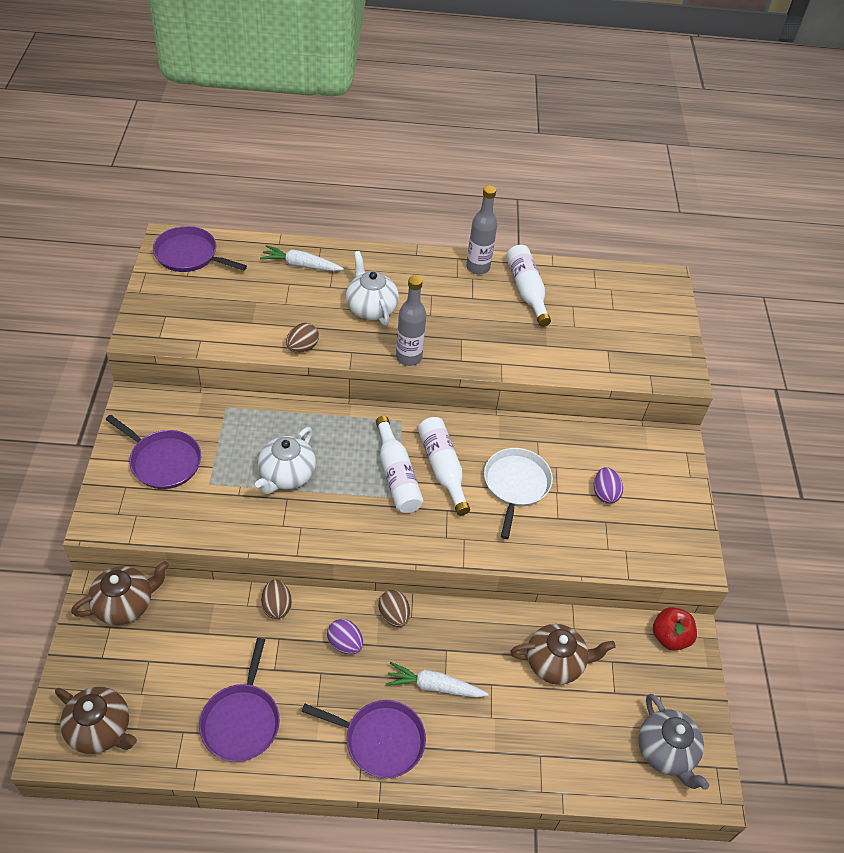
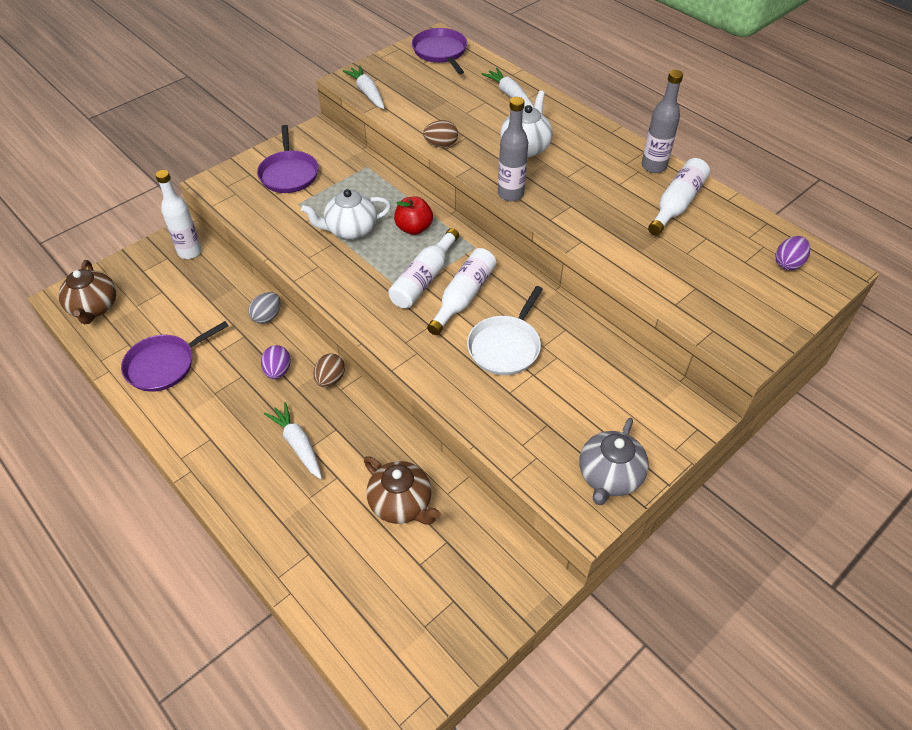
camera: 50 degrees right, 0 degrees up
brown teapot [71,561,169,625] -> white bottle [155,170,202,259]
brown egg [261,579,292,619] -> grey egg [248,292,281,324]
purple pan [301,700,426,778] -> none
white pan [484,448,553,539] -> white pan turned 150 degrees clockwise [467,286,543,375]
purple egg [594,467,623,504] -> purple egg moved to [776,236,810,270]
grey teapot [638,694,709,790] -> grey teapot moved to [579,418,649,505]
red apple [653,607,697,651] -> red apple moved to [394,197,433,235]
none -> white carrot [343,65,385,109]

